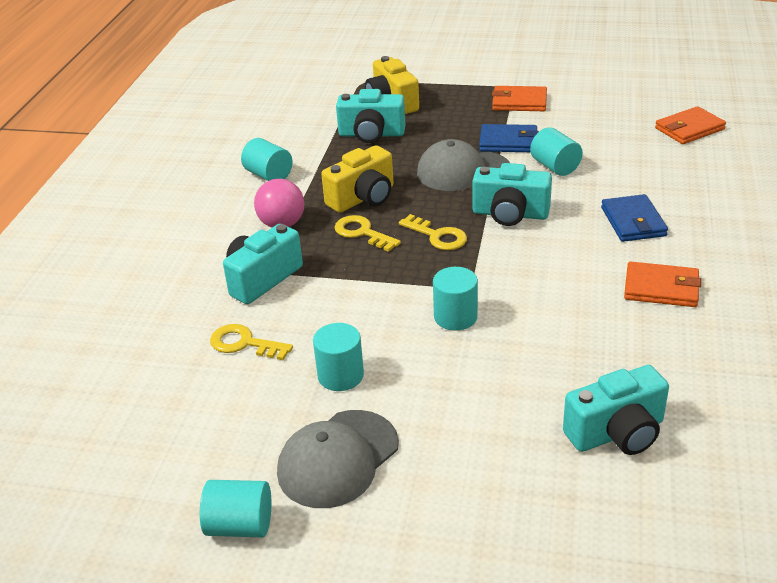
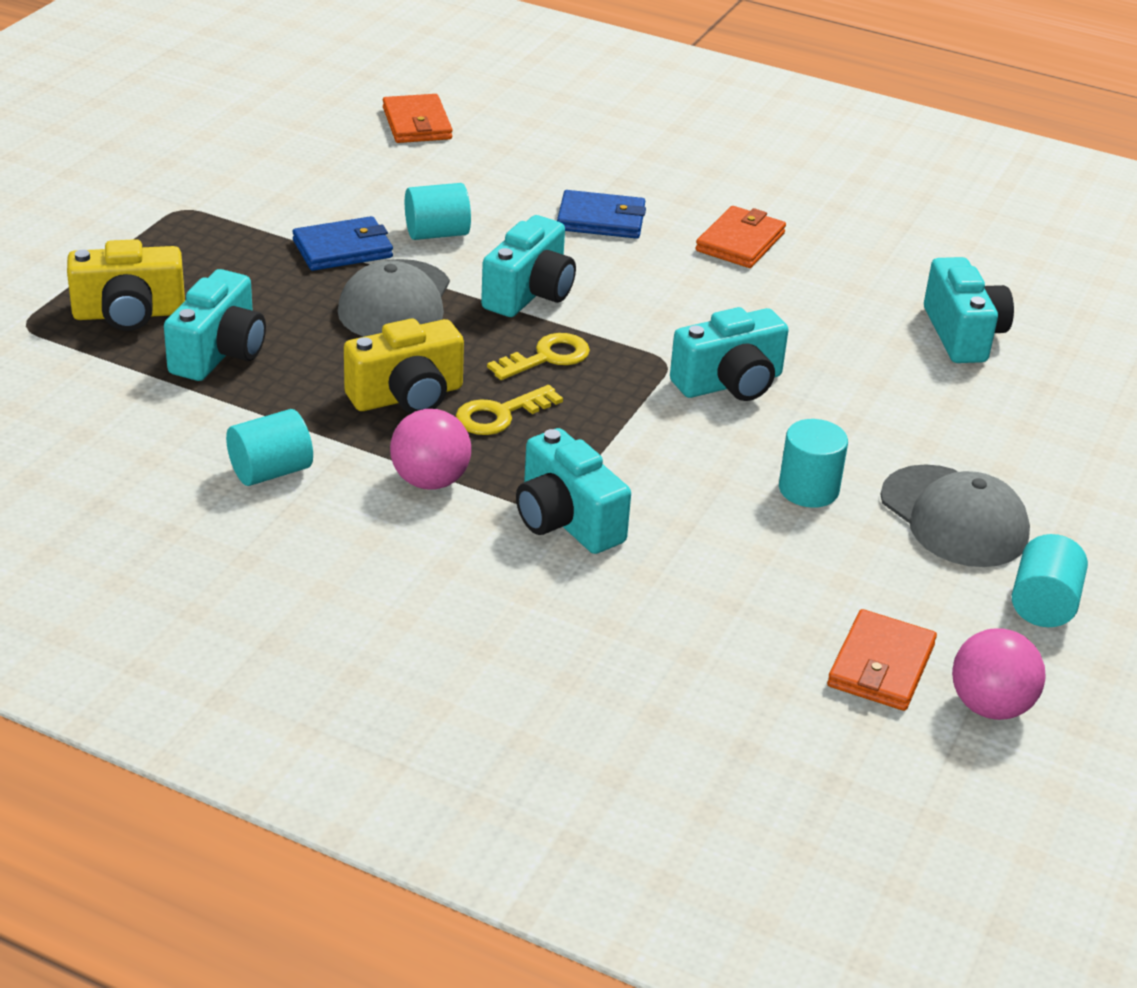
camera: 80 degrees left, 0 degrees up
yellow key [210,324,293,360] -> none
yellow camera [321,145,393,213] -> yellow camera turned 90 degrees clockwise [344,318,464,414]
turquoise cylinder [433,267,478,331] -> turquoise camera [670,307,788,401]
blue wallet [479,124,539,152] -> blue wallet turned 45 degrees clockwise [293,216,393,271]
orange wallet [492,86,547,111] -> orange wallet moved to [827,609,937,711]
none -> pink ball [952,628,1045,720]

